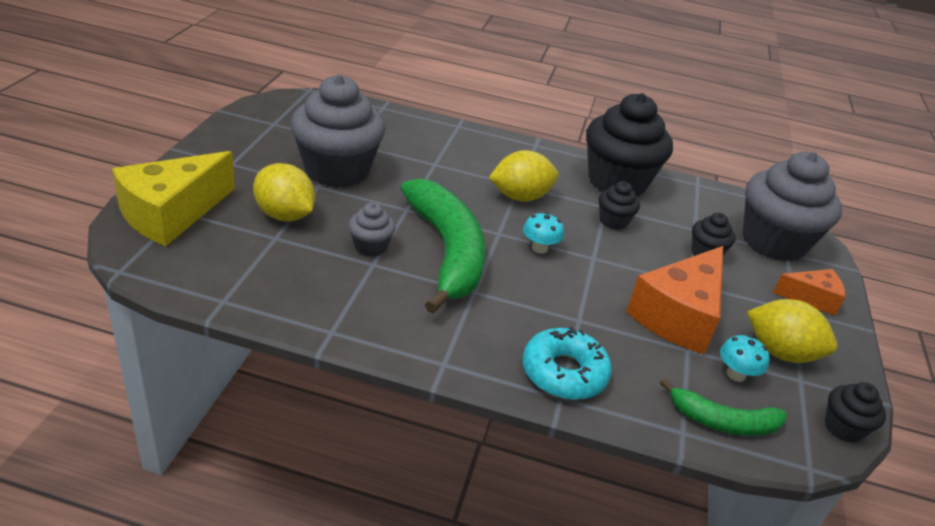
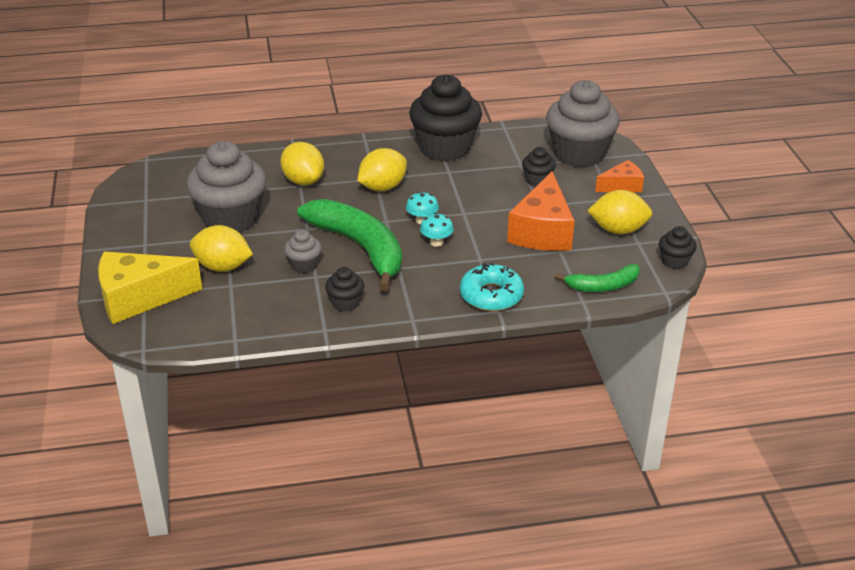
camera: 20 degrees left, 0 degrees up
yellow cheese [112,151,235,246] -> yellow cheese turned 60 degrees clockwise [98,252,202,324]
black cupcake [599,181,640,230] -> black cupcake moved to [325,267,364,312]
turquoise mushroom [720,335,770,382] -> turquoise mushroom moved to [420,213,454,247]
none -> yellow lemon [280,142,324,185]

